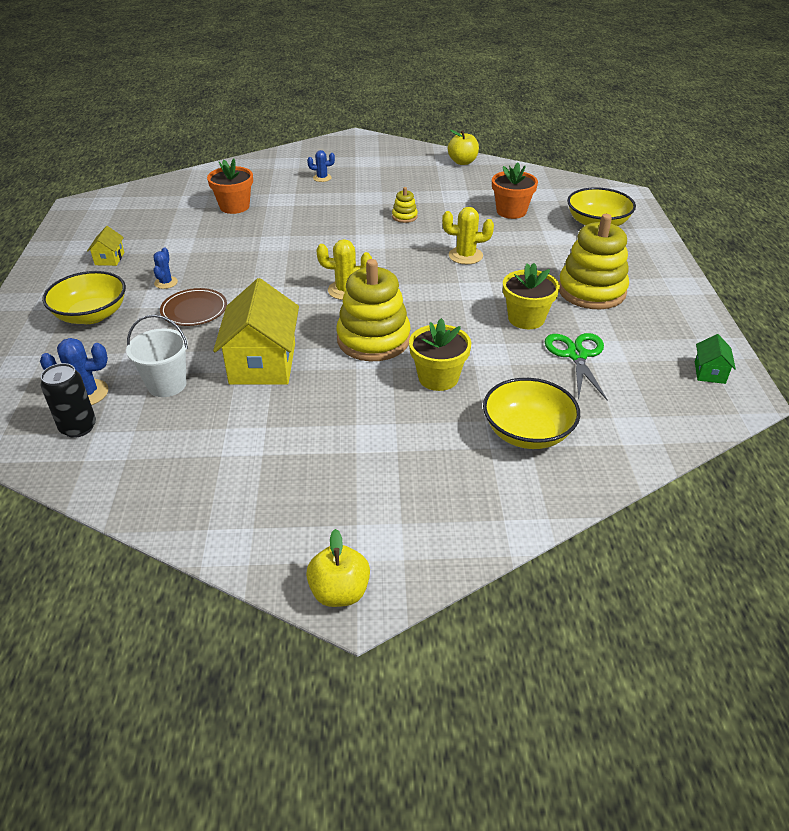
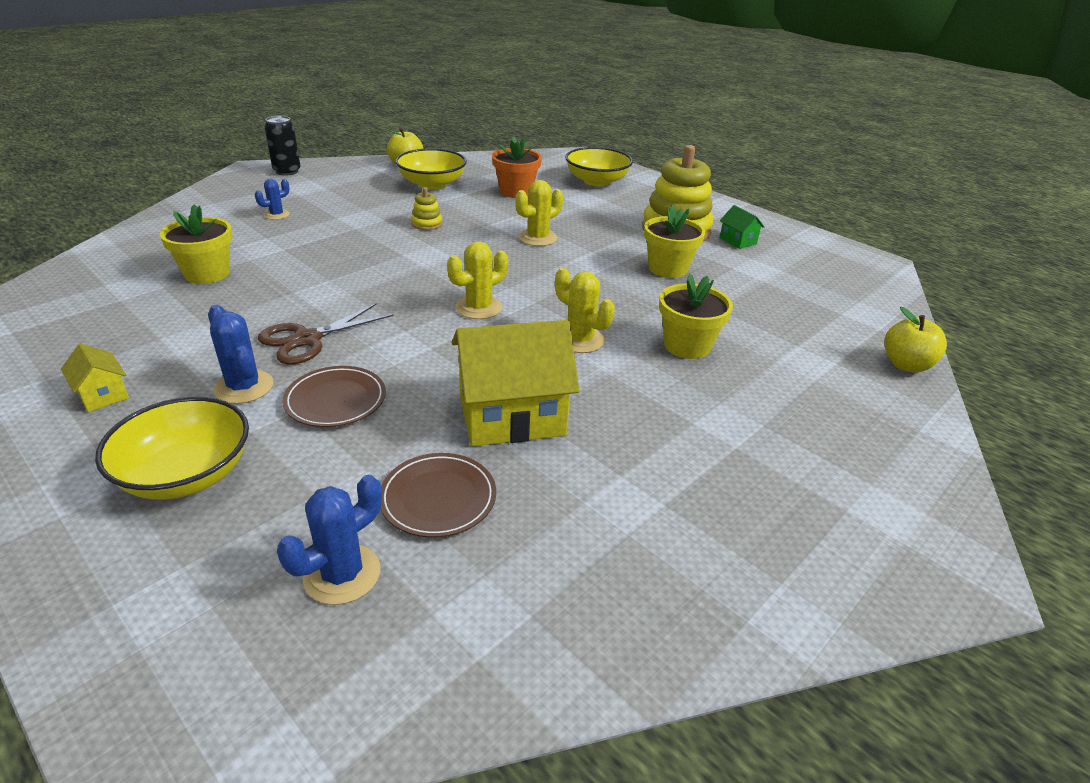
camera: 45 degrees left, 5 degrees down
black can [40,363,96,438] -> black can moved to [265,116,301,176]
white bucket [126,315,188,397] -> brown plate [380,453,496,538]
blue cactus [153,247,178,289] -> blue cactus [208,305,273,404], size x1.57
orange flower pot [207,159,253,214] -> yellow flower pot [159,204,232,284]
yellow house [213,278,299,385] -> yellow house turned 60 degrees counterclockwise [452,320,580,446]
yellow apple [306,529,370,607] -> yellow apple moved to [884,307,947,373]
yellow stacking toy [336,259,411,361] -> yellow cactus [555,268,615,353]
yellow bowl [483,378,580,449] -> yellow bowl moved to [395,148,467,190]
green scissors [545,333,608,401] -> none
green house [695,334,736,384] -> green house moved to [720,205,764,249]
none -> brown scissors [258,303,393,364]

